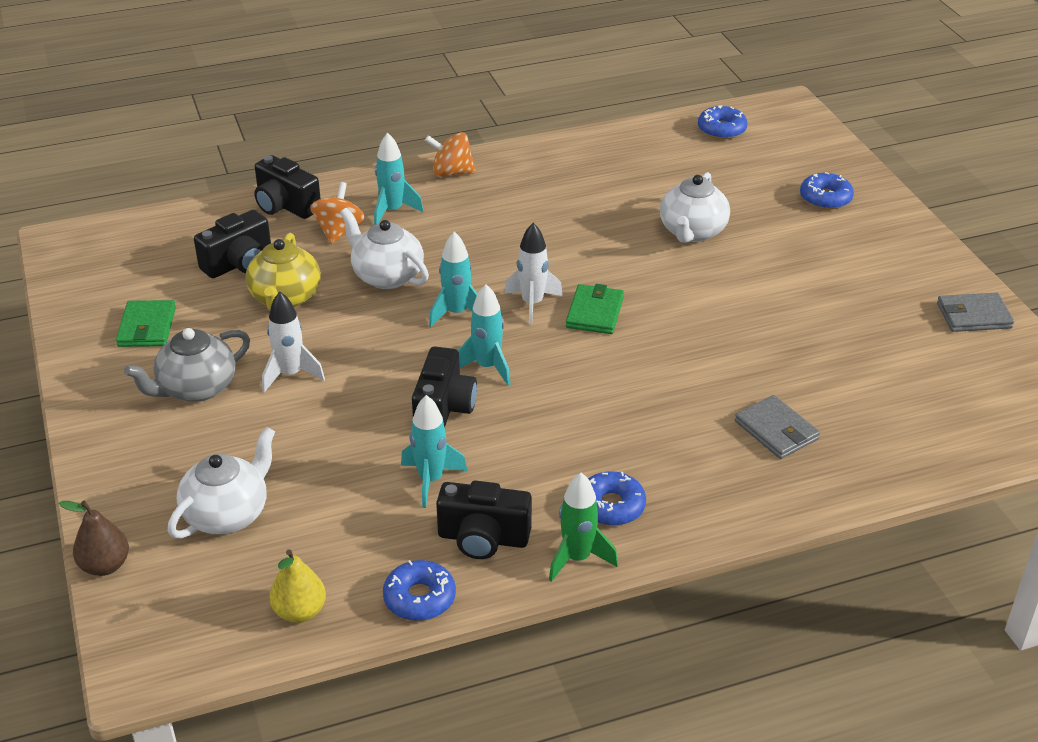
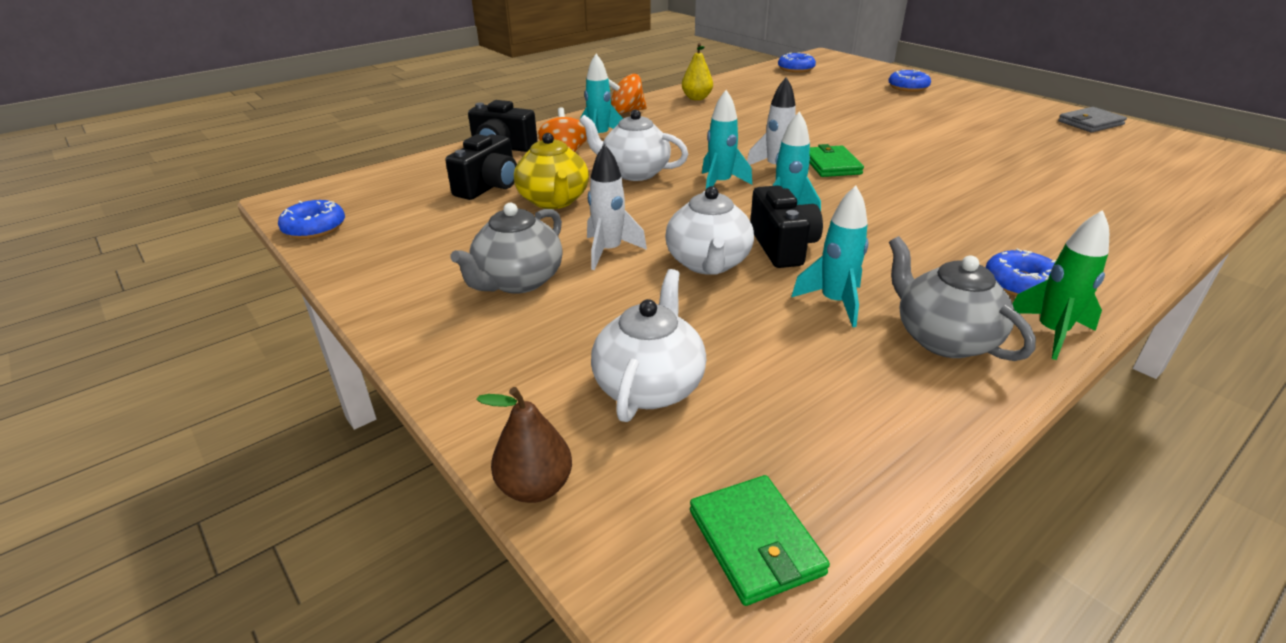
camera: 20 degrees left, 5 degrees down
green wallet [116,300,176,347] -> green wallet moved to [690,475,830,606]
yellow pear [269,549,326,623] -> yellow pear moved to [682,43,713,100]
blue donut [383,560,456,621] -> blue donut moved to [278,200,345,239]
black camera [436,480,532,559] -> grey teapot [889,236,1036,361]
white teapot [660,172,730,243] -> white teapot moved to [665,186,754,275]
grey wallet [735,395,820,459] -> none

